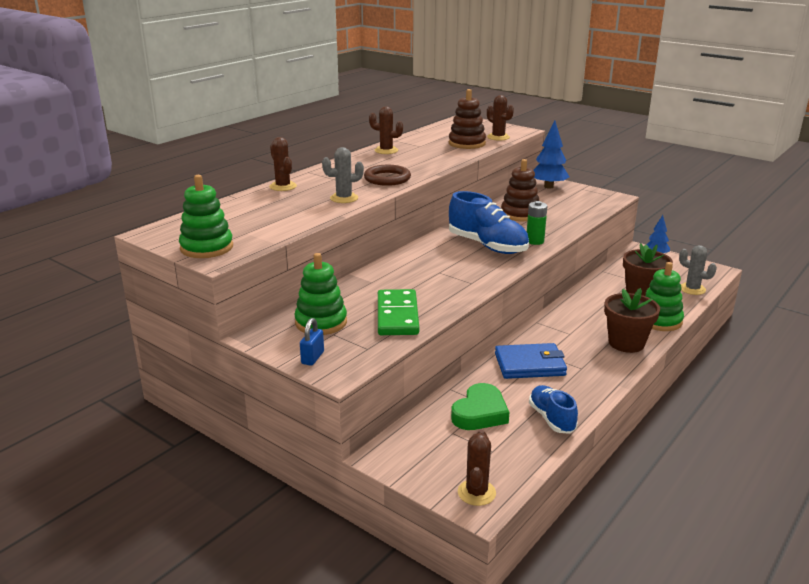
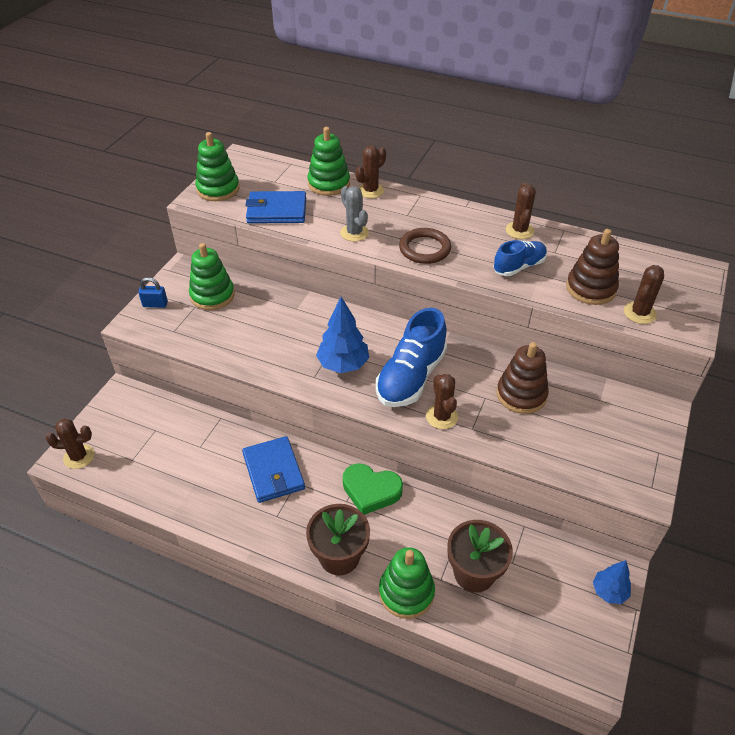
camera: 75 degrees right, 20 degrees up
green domino [378,289,419,335] -> none
green heart [451,383,509,430] -> green heart moved to [343,463,403,515]
green battery [527,201,547,245] -> brown cactus [426,374,458,429]
blue shoe [529,385,578,434] -> blue shoe moved to [493,240,547,276]
blue tree [534,120,570,189] -> blue tree moved to [316,297,369,373]
grey cactus [679,245,717,295] -> none
none -> blue wallet [245,191,306,224]
none -> green stacking toy [307,127,350,196]

